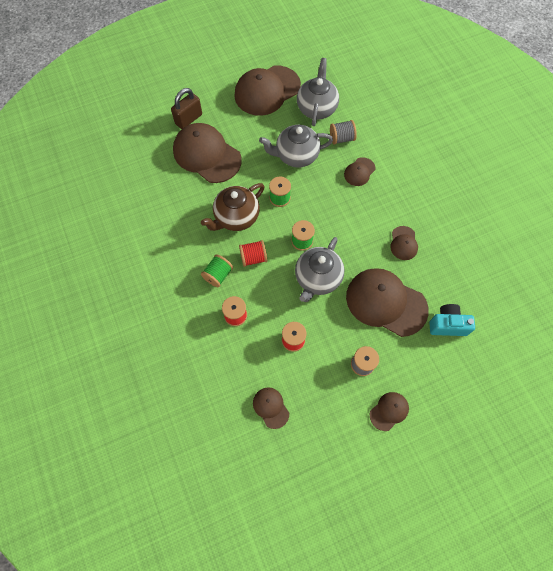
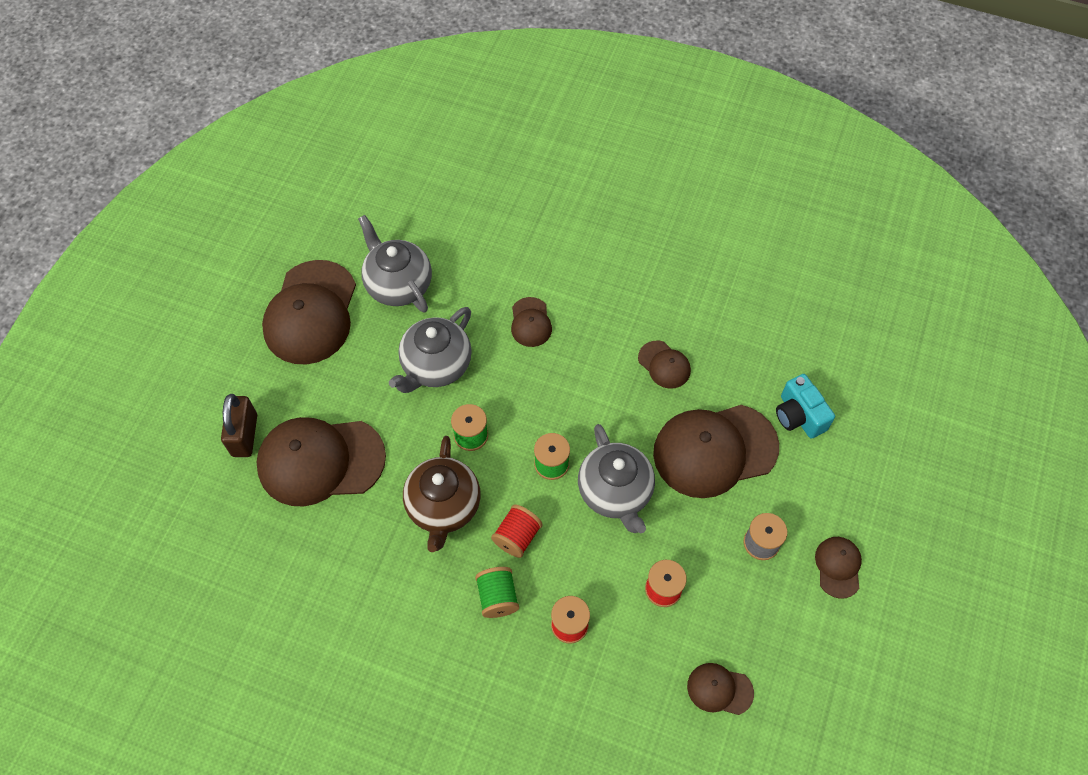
camera: 45 degrees left, 5 degrees down
grey spool [330,120,357,145] -> none
turquoise camera [429,304,475,336] -> turquoise camera turned 75 degrees counterclockwise [776,374,835,439]

